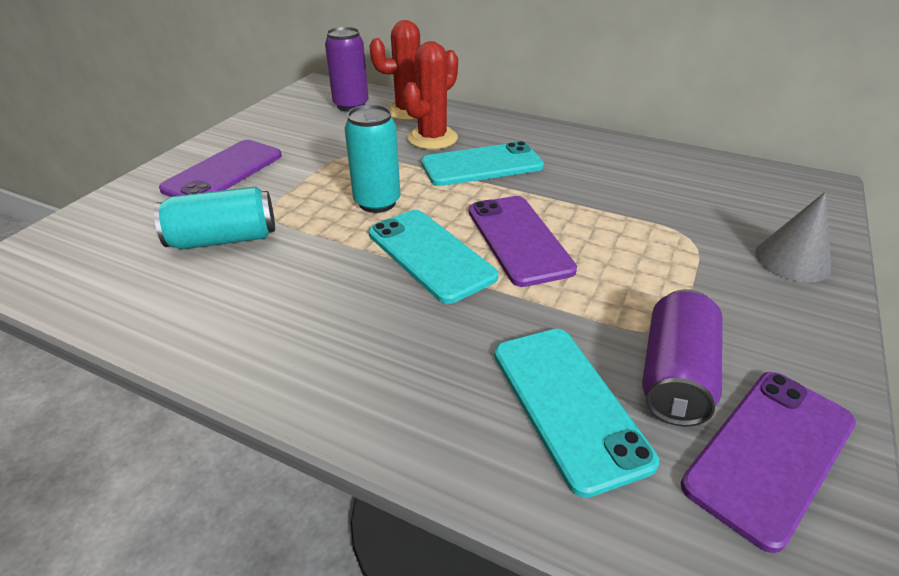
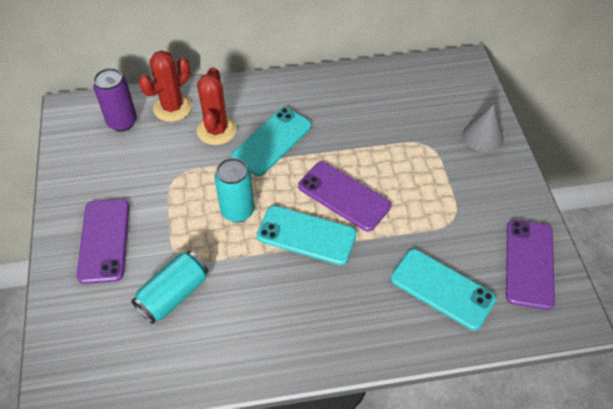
camera: 35 degrees left, 15 degrees up
purple can [642,289,723,426] -> none

